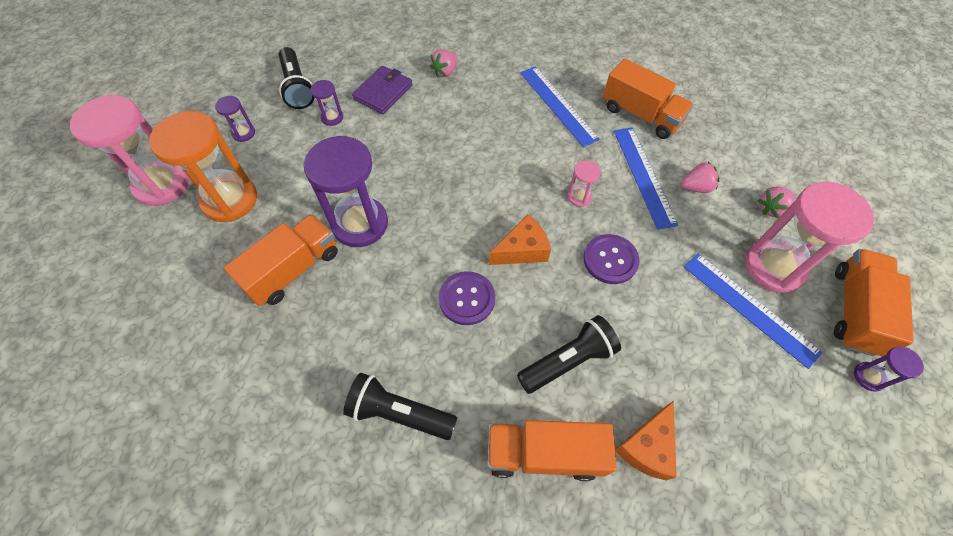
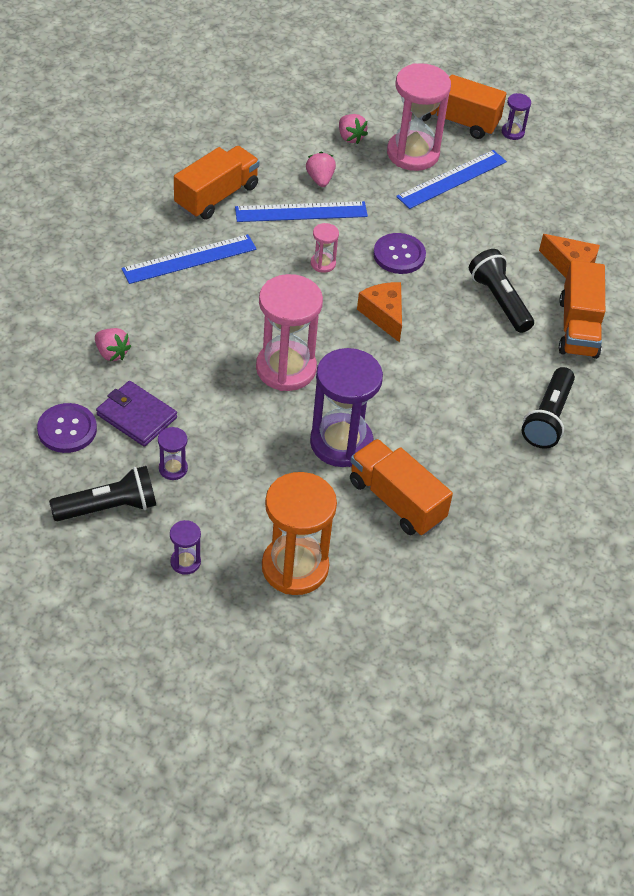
camera: 90 degrees left, 10 degrees down
pink hourglass [70,95,189,206] -> pink hourglass moved to [256,274,323,391]
purple button [439,271,495,325] -> purple button moved to [37,403,97,453]

